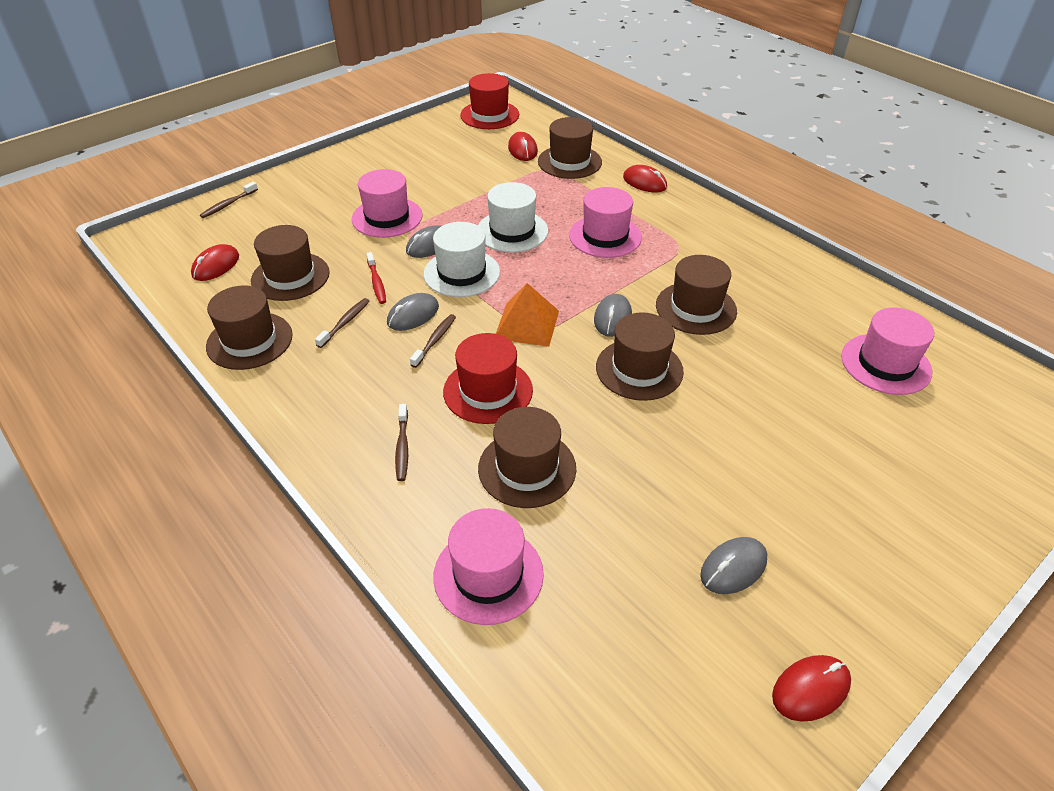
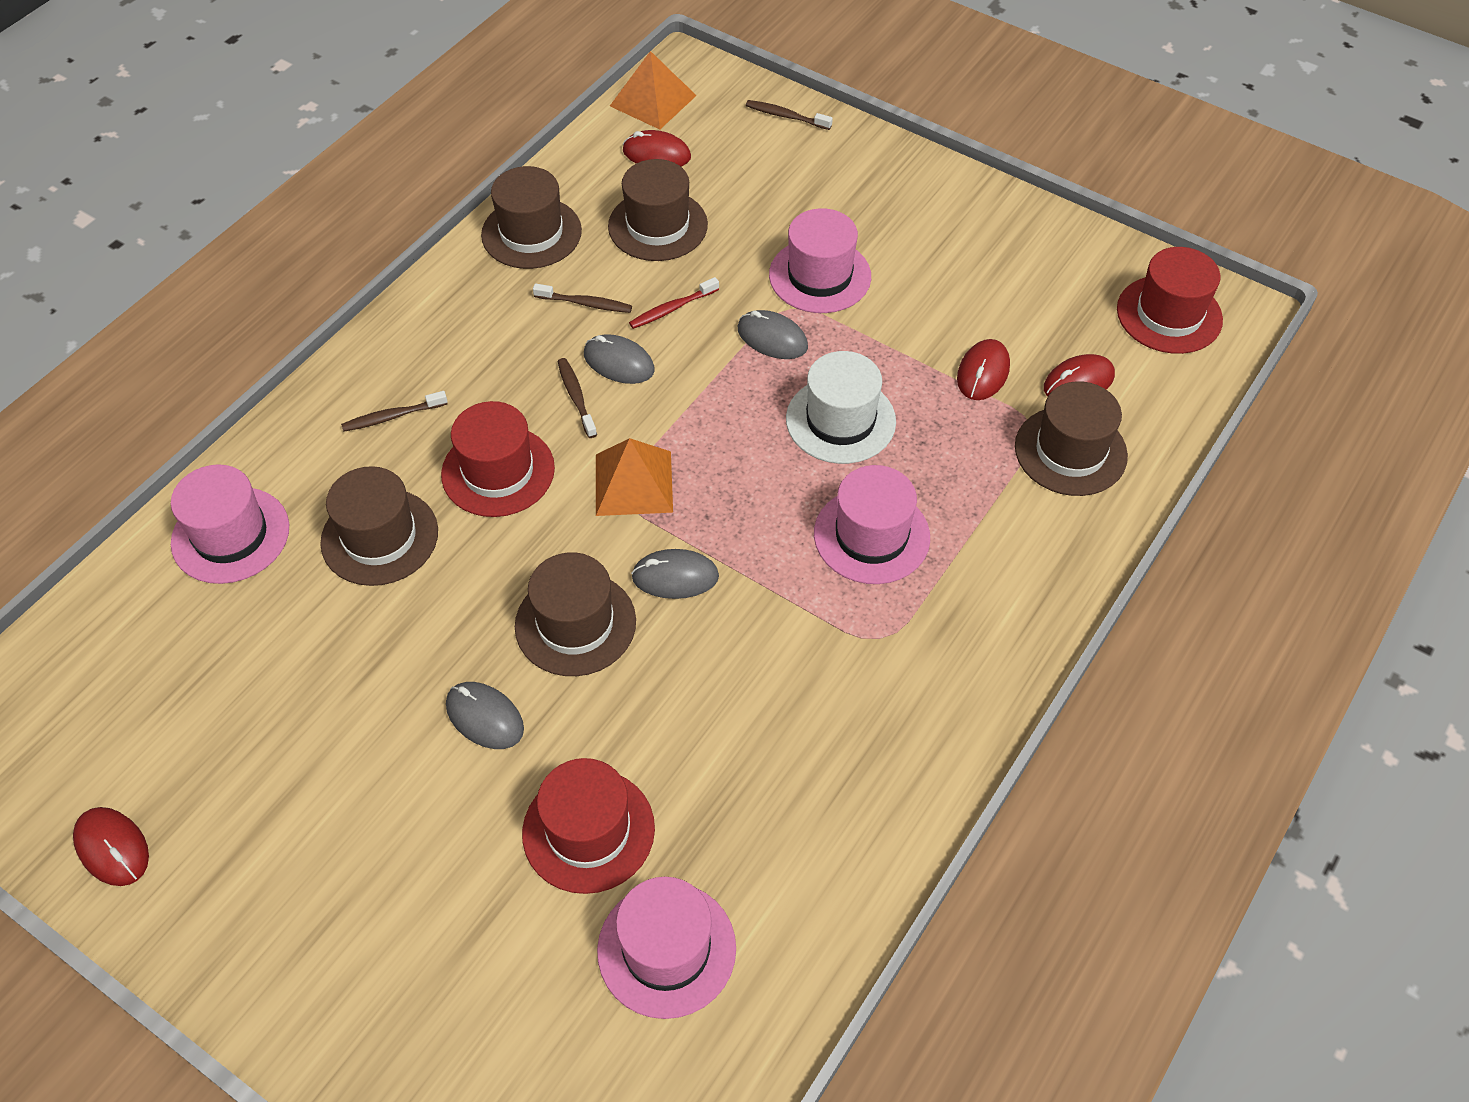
camera: 75 degrees right, 10 degrees up
brown toothbrush [410,314,456,368] -> brown toothbrush turned 120 degrees counterclockwise [558,358,597,438]
white hat [423,222,500,297] -> none
red mouse [623,165,667,192] -> red mouse moved to [957,339,1010,400]
brown hat [656,255,737,335] -> none
grey mouse [700,537,767,594] -> grey mouse moved to [446,682,524,749]
none -> red hat [522,758,655,894]
none -> orange pyramid [610,51,697,130]

